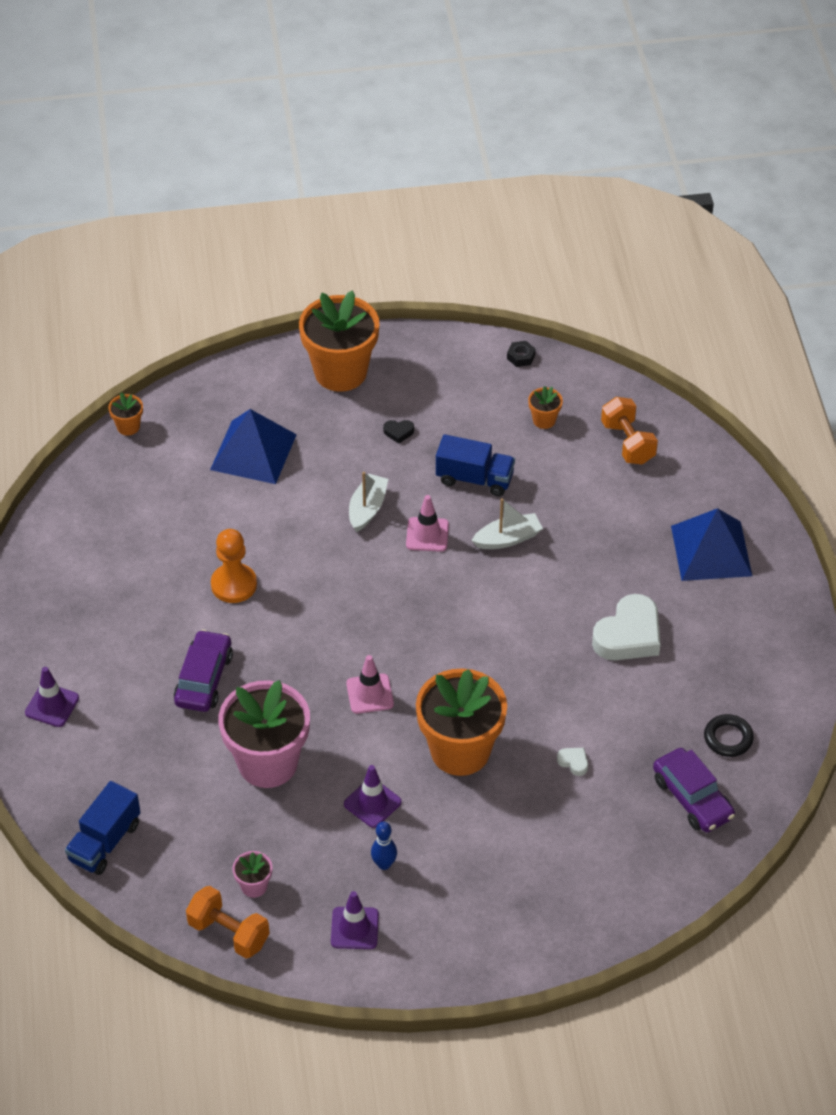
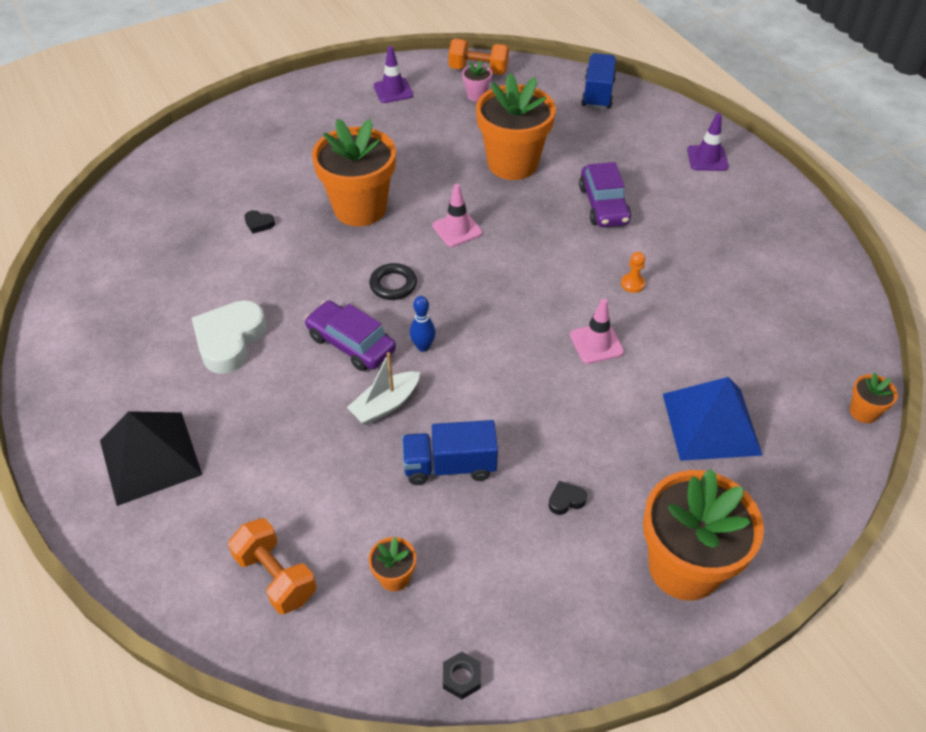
camera: 160 degrees right, 0 degrees up
orange pawn [211,529,257,603] -> orange pawn [621,252,645,293], size x0.52
pink flower pot [218,680,310,788] -> orange flower pot [476,73,556,180]
purple traffic cone [344,765,402,828] -> none
white boat [349,472,388,532] -> none
blue bowling pin [371,822,397,870] -> blue bowling pin moved to [410,296,436,352]
pink traffic cone [406,495,449,552] -> pink traffic cone moved to [570,298,624,364]
white heart [557,748,588,776] -> black heart [244,210,275,234]
purple car [653,748,735,832] -> purple car moved to [305,300,396,371]
blue pyramid [671,508,752,581] -> black pyramid [100,411,202,506]
black ring [704,714,754,757] -> black ring moved to [369,263,417,300]

